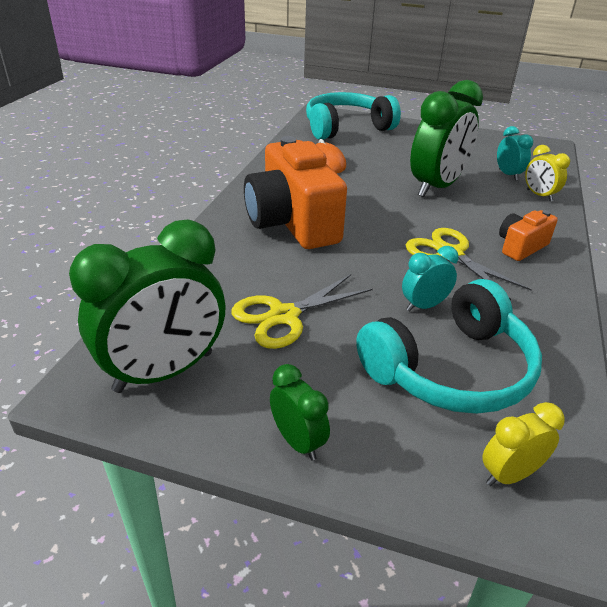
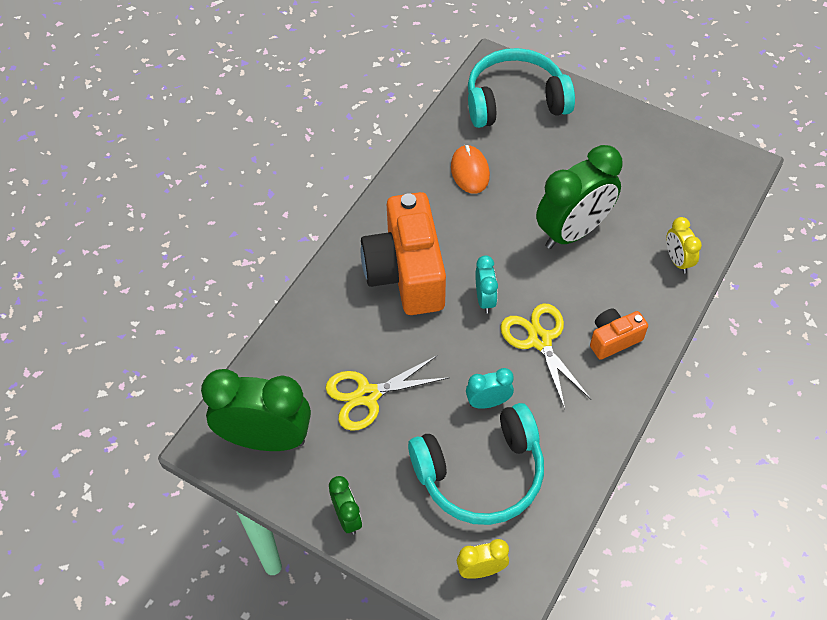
camera: 15 degrees right, 20 degrees up
green clock [69,220,226,393] -> green clock turned 150 degrees counterclockwise [201,369,311,451]
turquoise clock [497,126,533,181] -> turquoise clock moved to [476,255,498,313]

